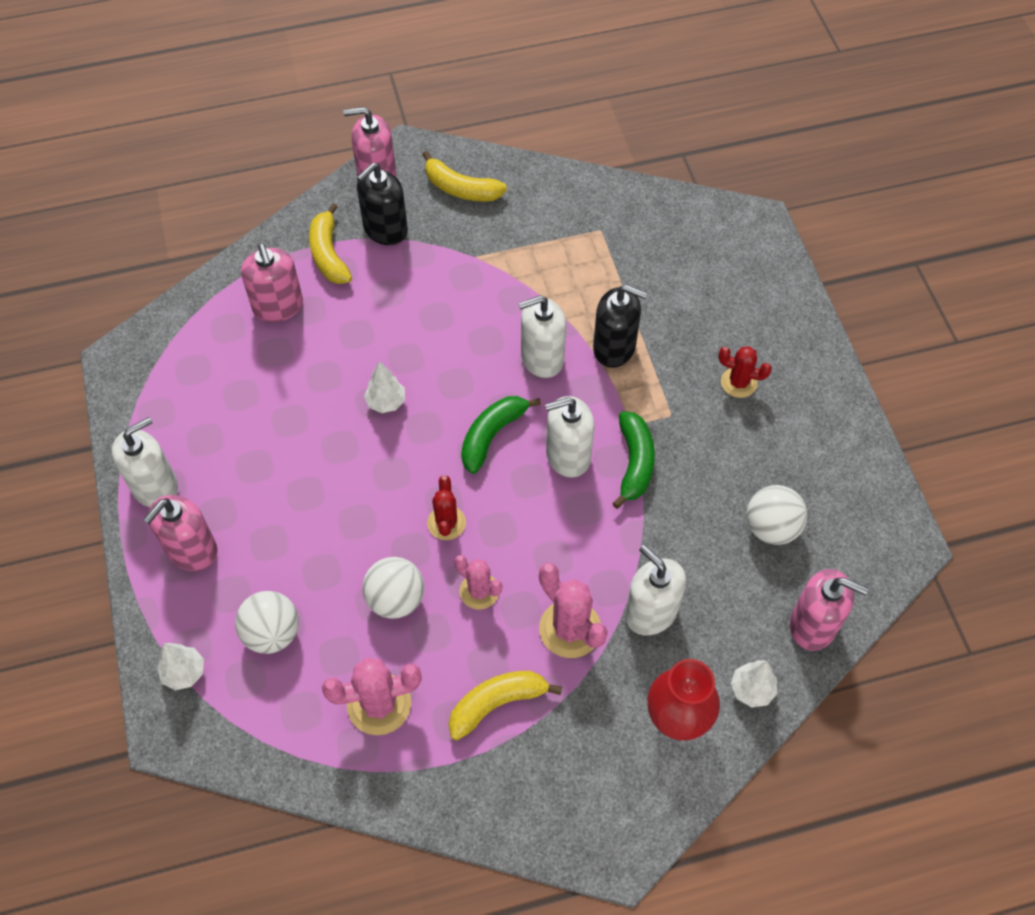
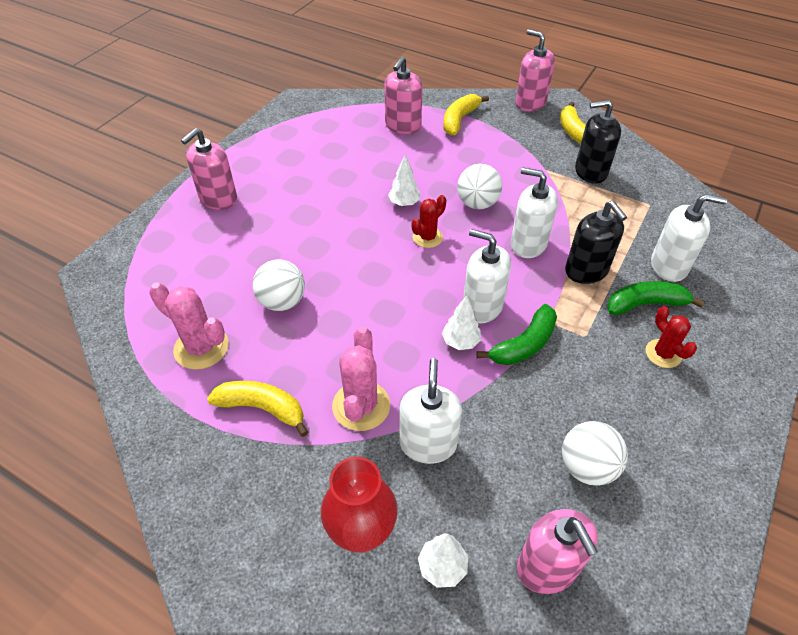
camera: 45 degrees right, 10 degrees down
white soap dispenser [112,417,178,507] -> white soap dispenser moved to [651,194,727,282]
pink soap dispenser [143,495,218,571] -> pink soap dispenser turned 45 degrees counterclockwise [181,128,237,210]
white tree [157,643,204,690] -> white tree moved to [442,295,481,350]
white ball [235,591,299,654] -> white ball moved to [457,164,502,209]
black soap dispenser [357,163,408,245] -> black soap dispenser moved to [575,100,621,184]
red cactus [427,475,466,540] -> red cactus moved to [412,195,446,248]
pink cactus [455,555,502,610] -> none
green banana [461,396,541,474] -> green banana moved to [607,281,705,315]

